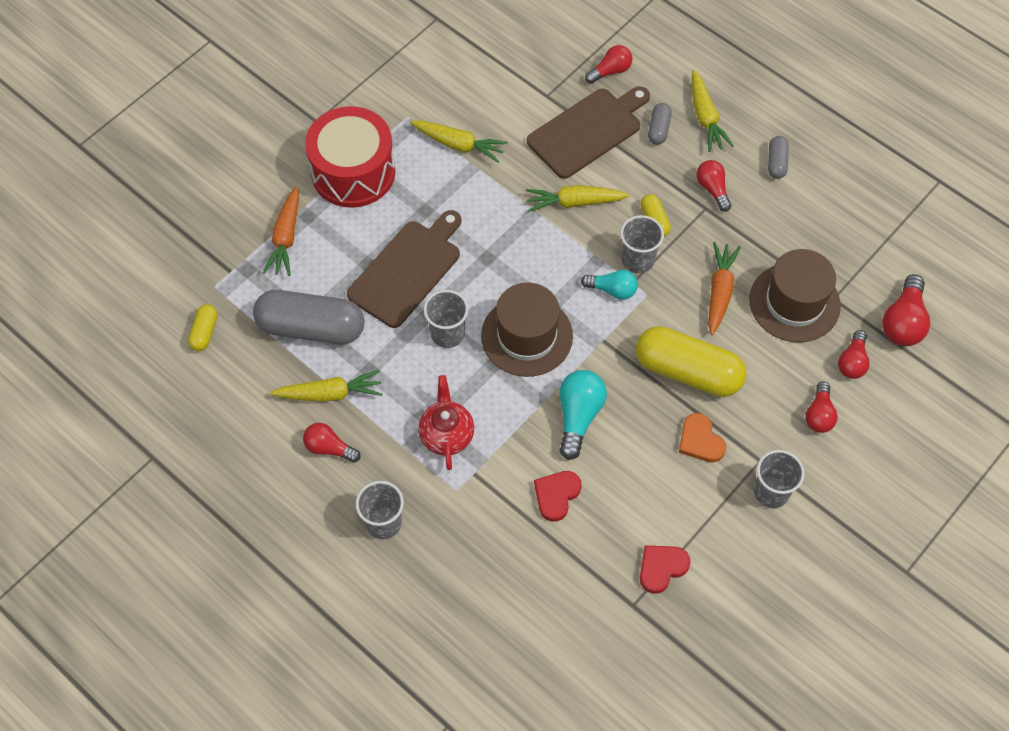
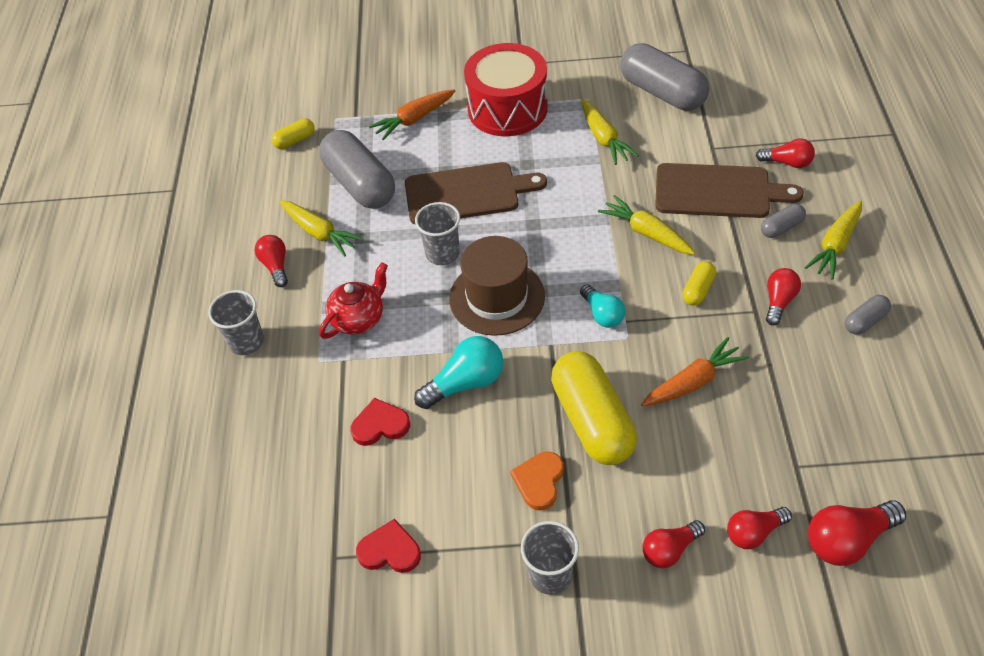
camera: 50 degrees right, 10 degrees down
grey cup [620,215,664,273] -> none
brown hat [750,249,841,342] -> none
none -> grey capsule [620,43,709,111]

